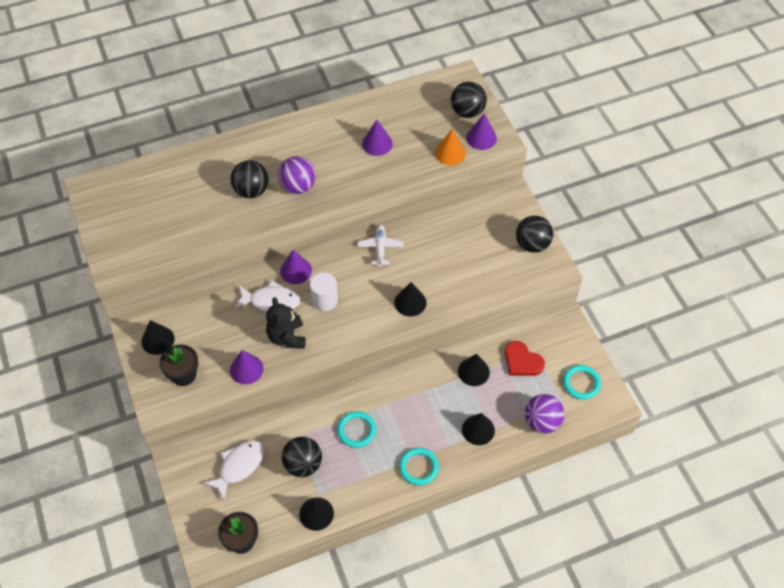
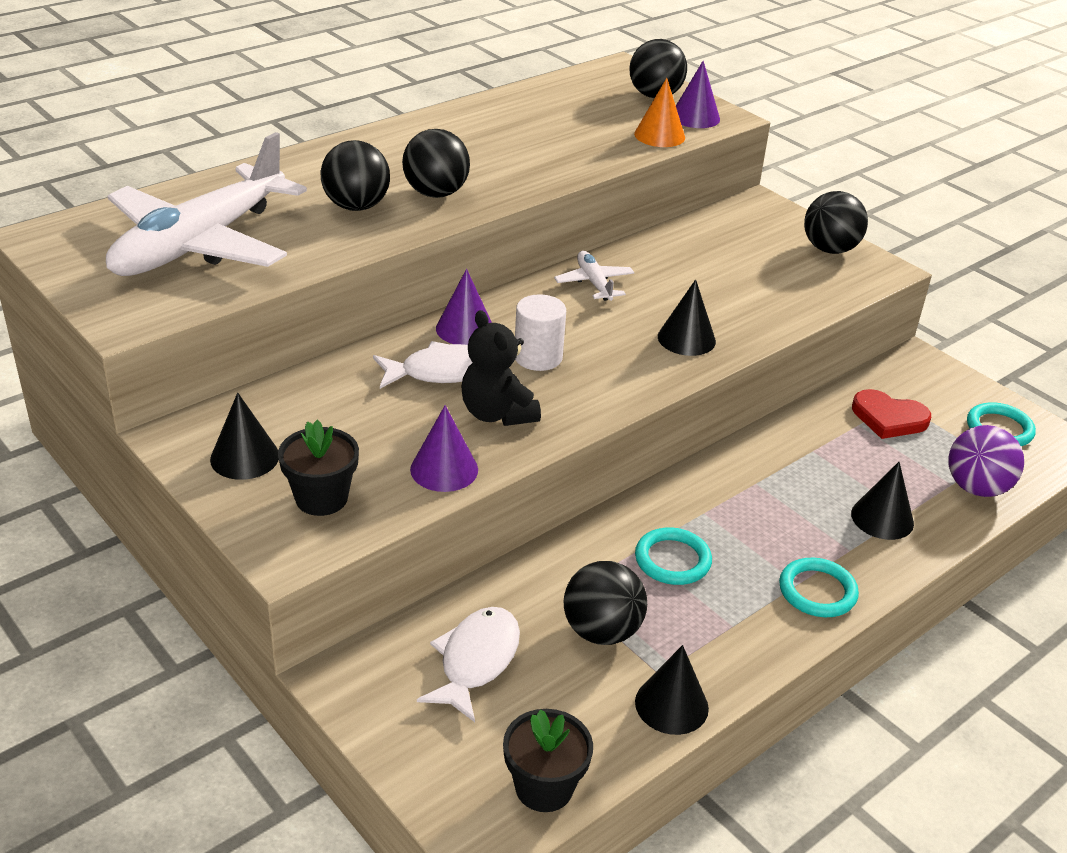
camera: 20 degrees left, 20 degrees down
purple ball [278,156,316,194] -> black ball [402,129,470,198]
purple cone [362,120,393,156] -> none
black cone [458,354,490,386] -> none
none -> white plane [106,132,307,276]

